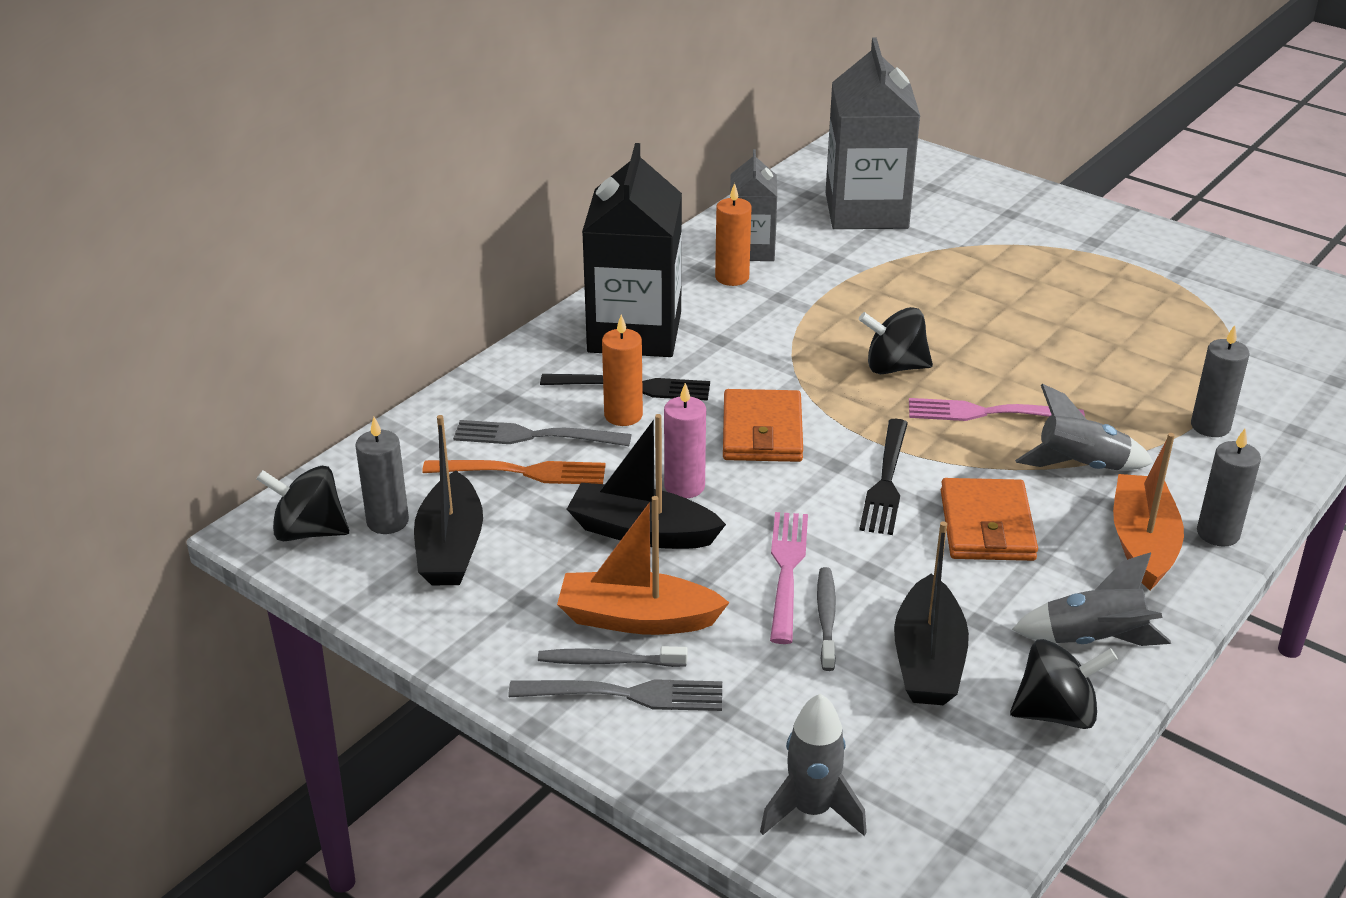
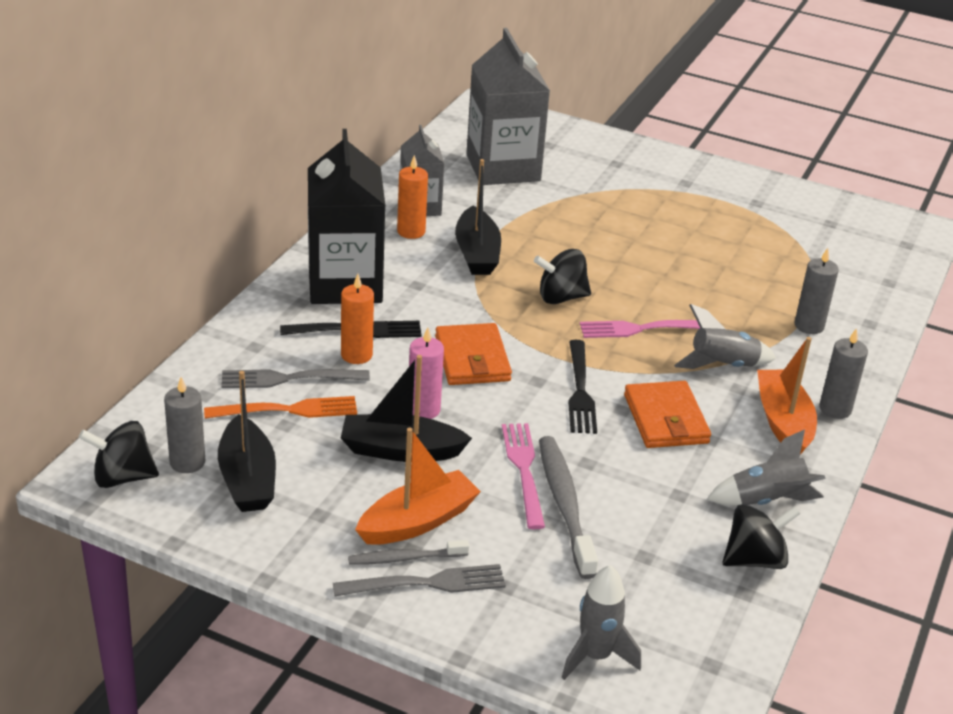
camera: 15 degrees left, 0 degrees up
orange boat [557,496,730,635] -> orange boat turned 150 degrees clockwise [355,428,481,545]
grey toothbrush [817,567,836,671] -> grey toothbrush [539,436,598,579], size x1.74
black boat [894,521,969,705] -> black boat moved to [455,159,501,275]

